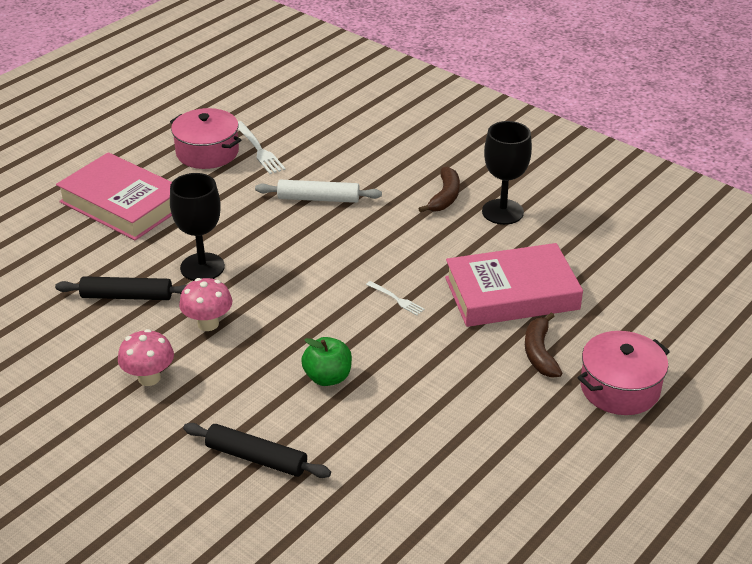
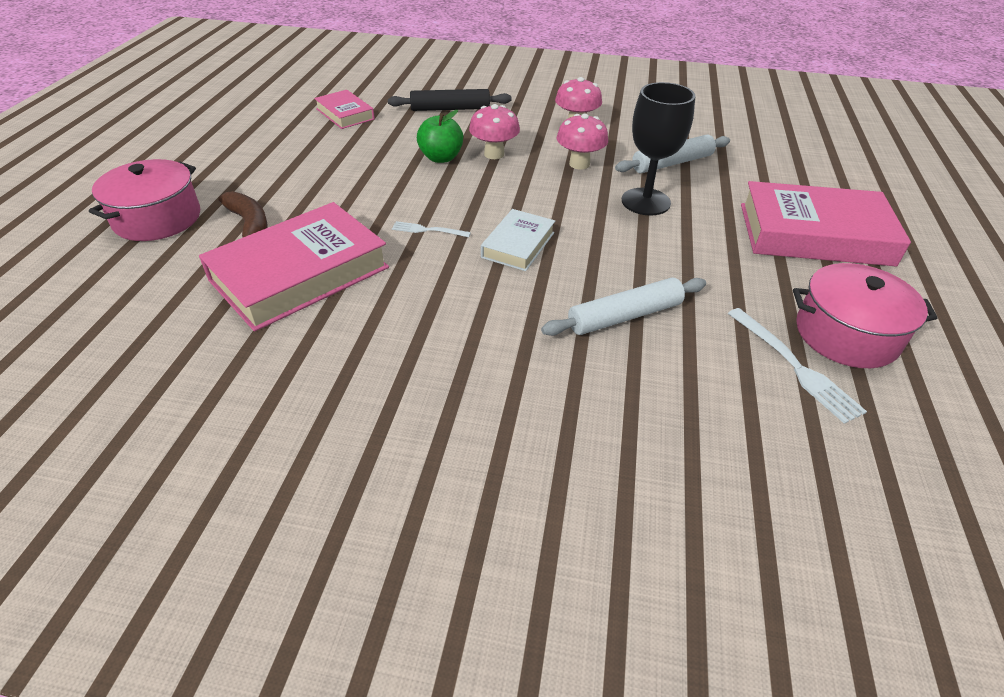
camera: 150 degrees right, 5 degrees up
black rolling pin [55,276,187,300] -> white rolling pin [615,135,730,173]
white fork [238,121,286,174] -> white fork turned 150 degrees counterclockwise [728,308,867,424]
brown banana [418,167,460,213] -> none
black goblet [482,121,532,225] -> none
none -> pink book [314,90,375,129]
none -> pink mushroom [469,104,520,159]
none -> white book [481,209,555,271]

